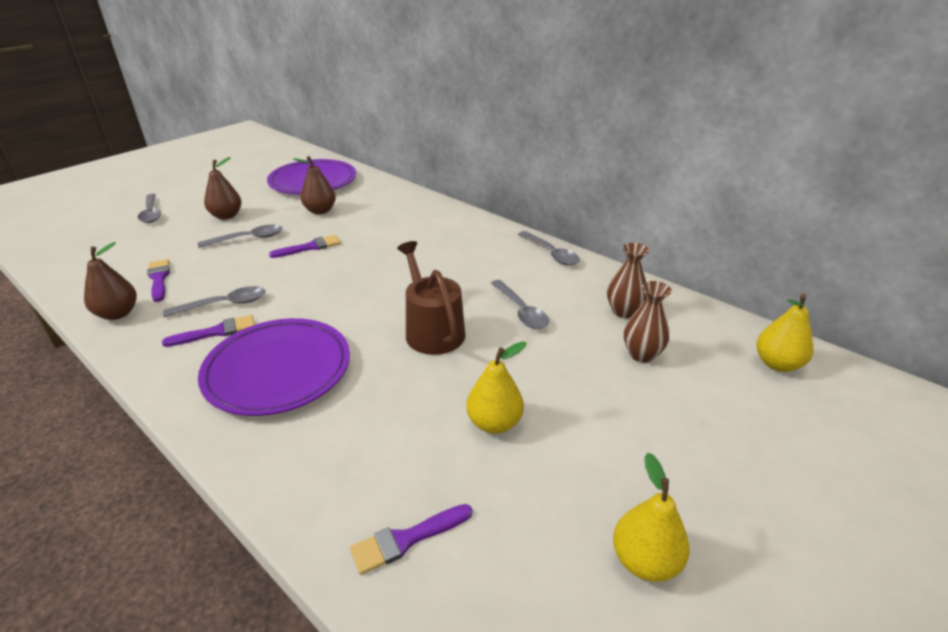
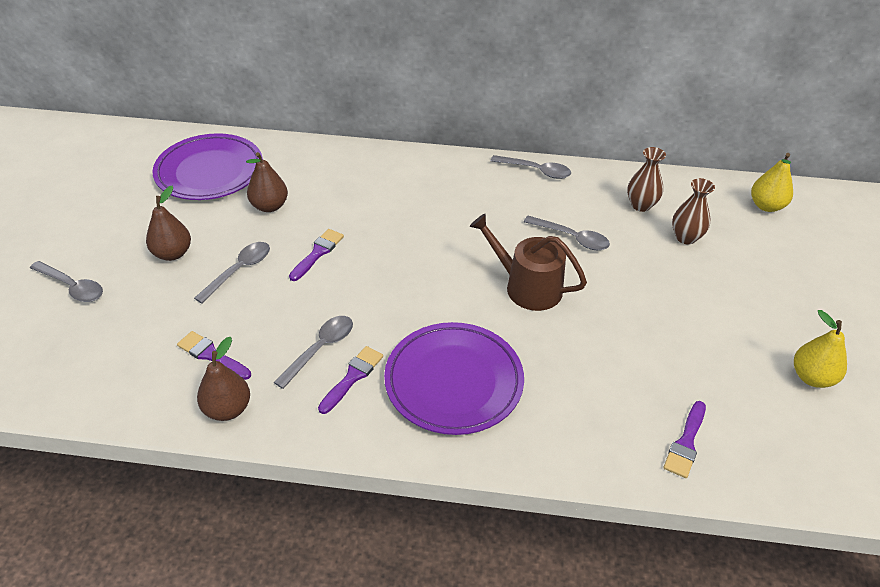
camera: 35 degrees left, 10 degrees up
yellow pear [466,341,526,434] -> none

